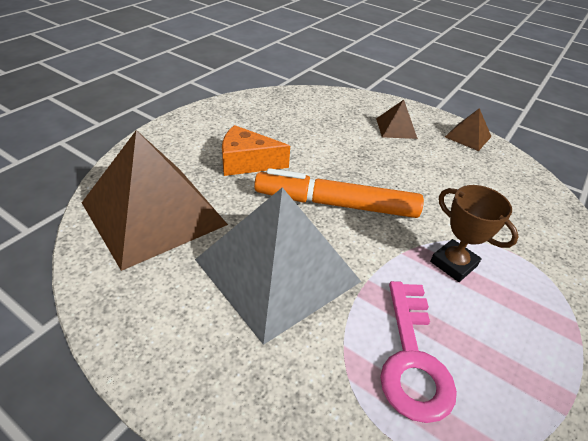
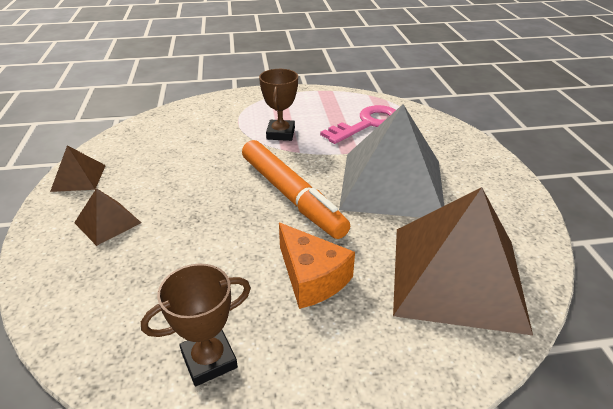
camera: 130 degrees left, 5 degrees down
none -> brown trophy [141,264,251,386]

